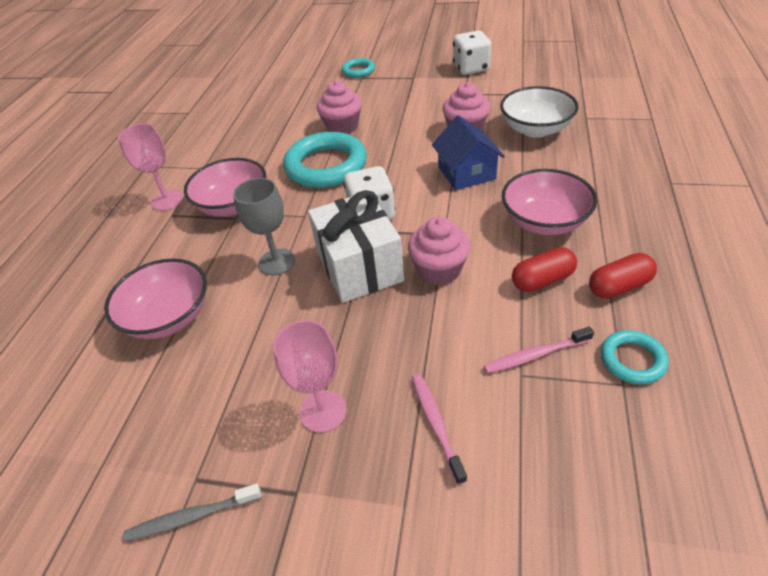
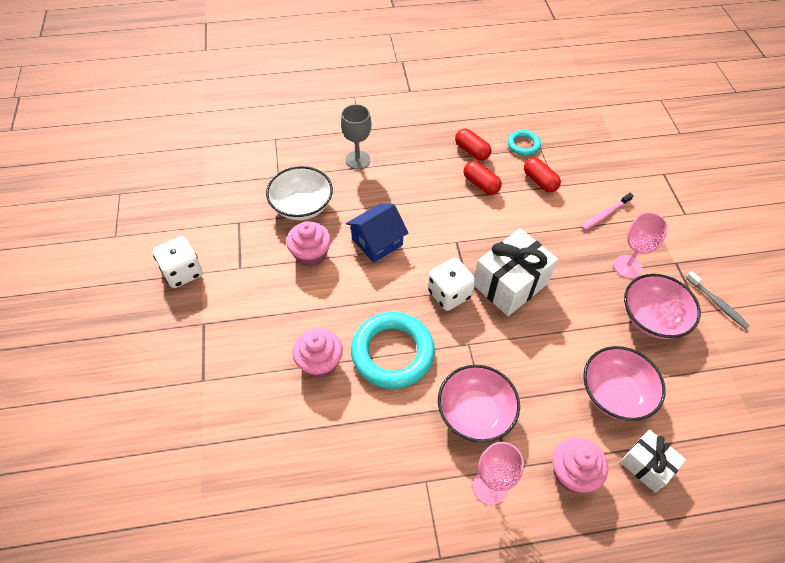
camera: 115 degrees left, 10 degrees up
grey goblet [233,178,295,275] -> grey goblet moved to [341,104,371,169]
turquoise ring [342,58,375,78] -> none
pink cupcake [408,216,471,285] -> pink cupcake moved to [552,437,608,493]
pink toothbrush [484,326,594,373] -> red capsule [524,158,561,193]
pink bowl [502,169,597,235] -> pink bowl moved to [624,274,701,339]
none -> white gift [620,429,686,493]

